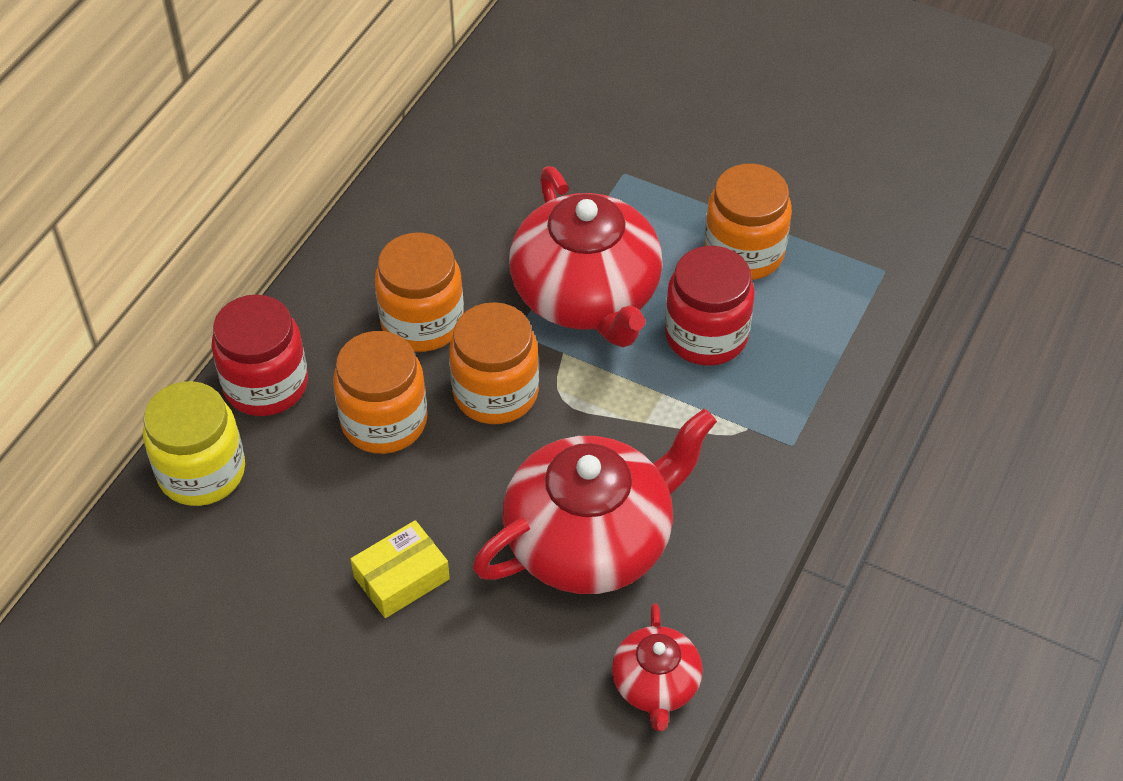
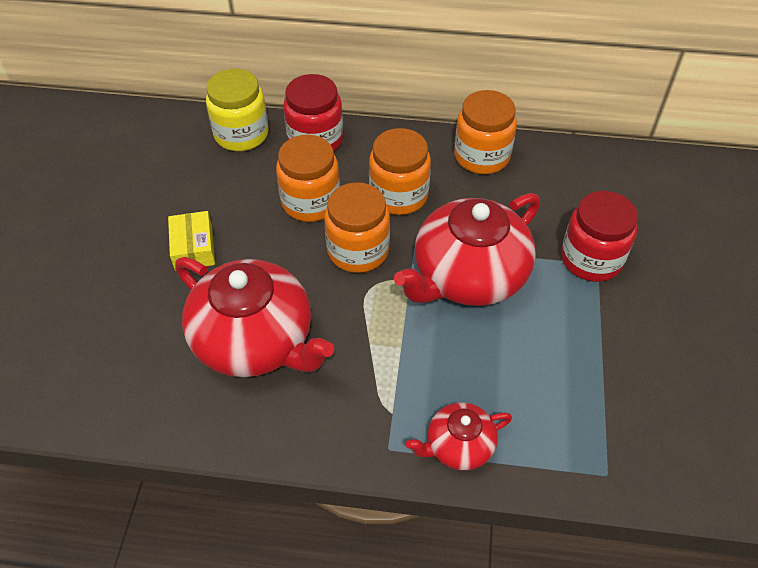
camera: 70 degrees right, 0 degrees up
yellow box [351,520,450,618] -> yellow box turned 45 degrees clockwise [168,211,215,271]
red teapot [612,604,703,731] -> red teapot moved to [406,402,512,470]
red jar [665,246,755,366] -> red jar moved to [561,191,638,282]
orange jar [704,164,792,280] -> orange jar moved to [454,90,517,174]

